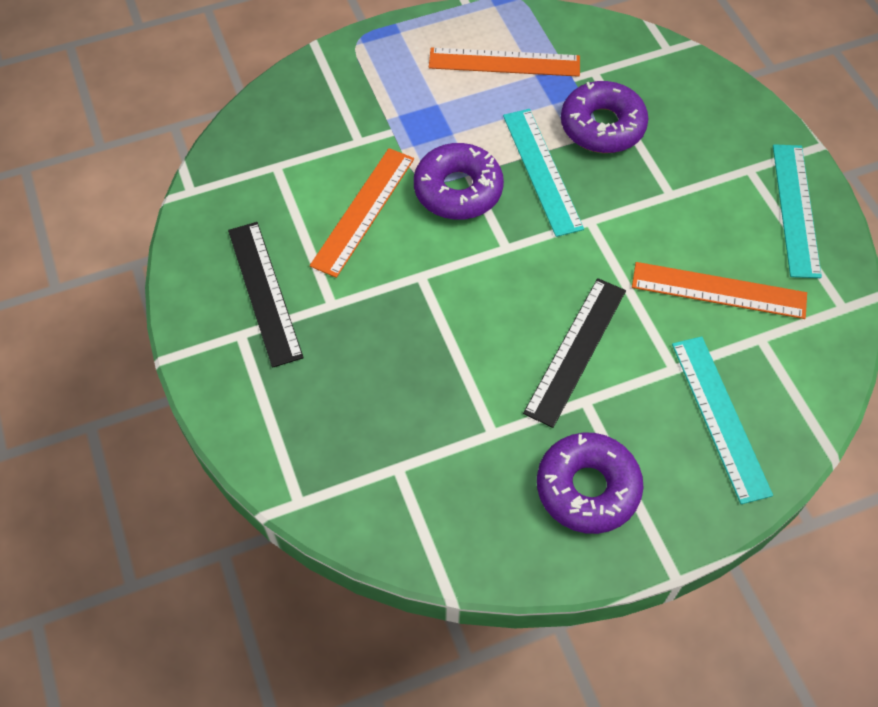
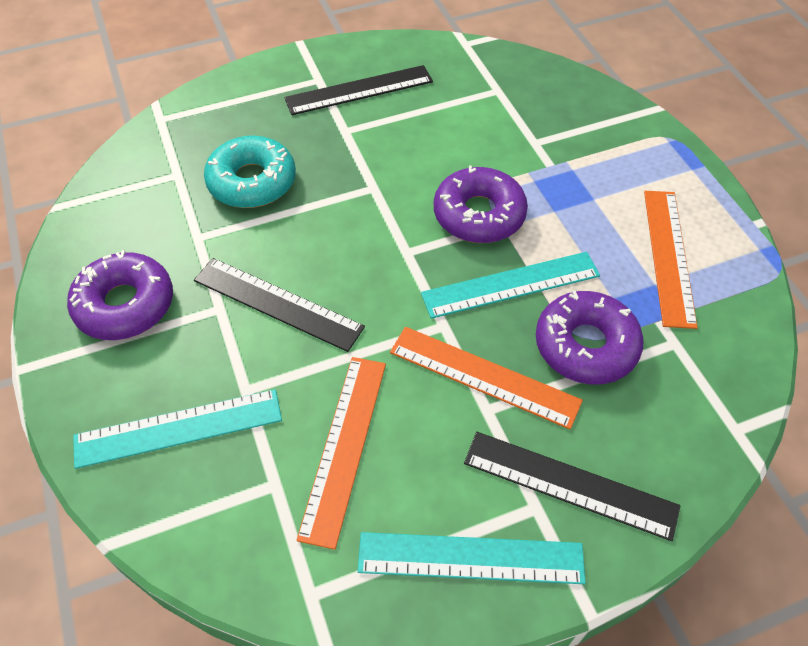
camera: 90 degrees right, 5 degrees down
orange ruler [310,148,414,278] -> orange ruler moved to [390,327,583,429]
none -> turquoise donut [204,136,296,208]
none -> black ruler [464,432,680,541]

